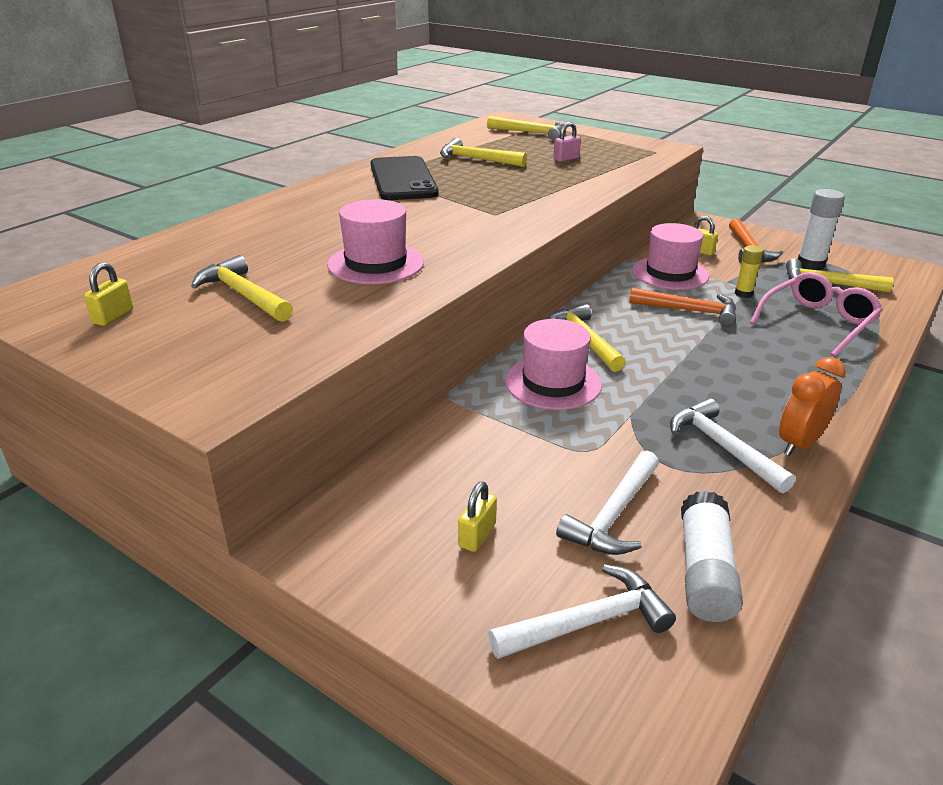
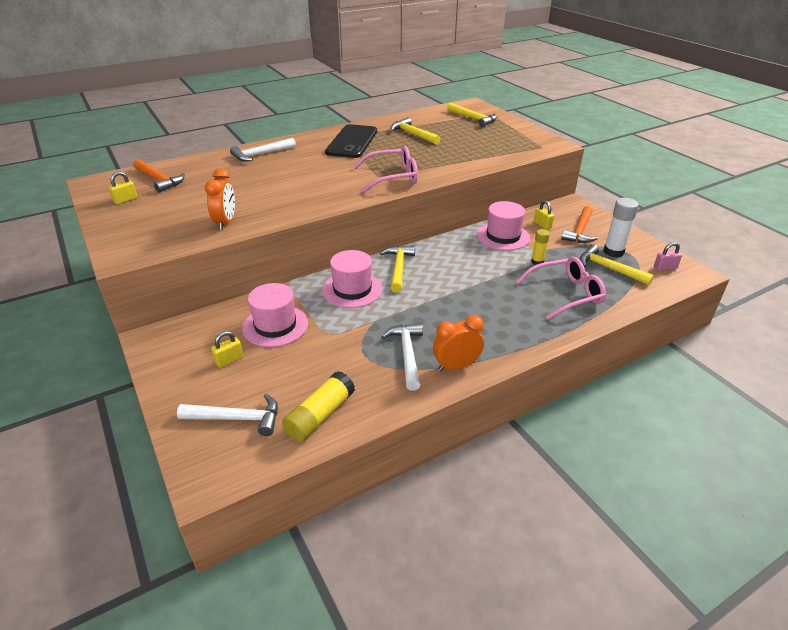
camera: 25 degrees right, 5 degrees up
yellow hammer [191,255,293,322] -> none
pink hat [327,199,424,284] -> pink hat moved to [242,283,308,347]
pink padlock [553,122,581,162] -> pink padlock moved to [654,242,682,271]
white hammer [556,451,659,555] -> white hammer moved to [230,138,296,162]
orange hammer [629,288,736,327] -> orange hammer moved to [133,159,185,193]
white glue stick [681,491,743,622] -> yellow glue stick [282,371,355,442]
none -> orange clock [205,168,235,230]
none -> pink glasses [353,146,418,192]

